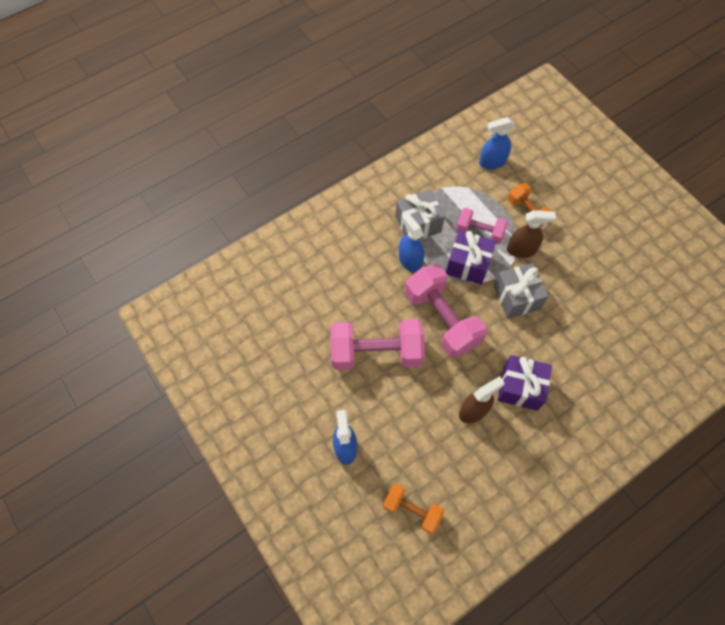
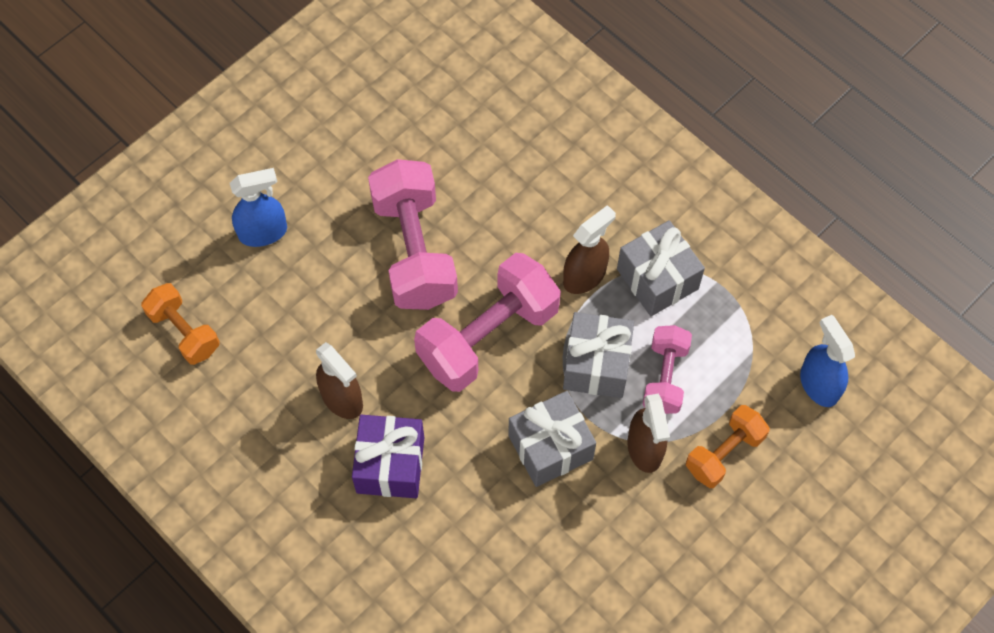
camera: 80 degrees right, 0 degrees up
orange dumbbell [383,483,445,534] -> orange dumbbell turned 60 degrees counterclockwise [141,283,220,365]
blue spray bottle [399,213,424,273] -> brown spray bottle [563,205,616,294]
purple gift [446,230,496,285] -> grey gift [563,312,634,398]

